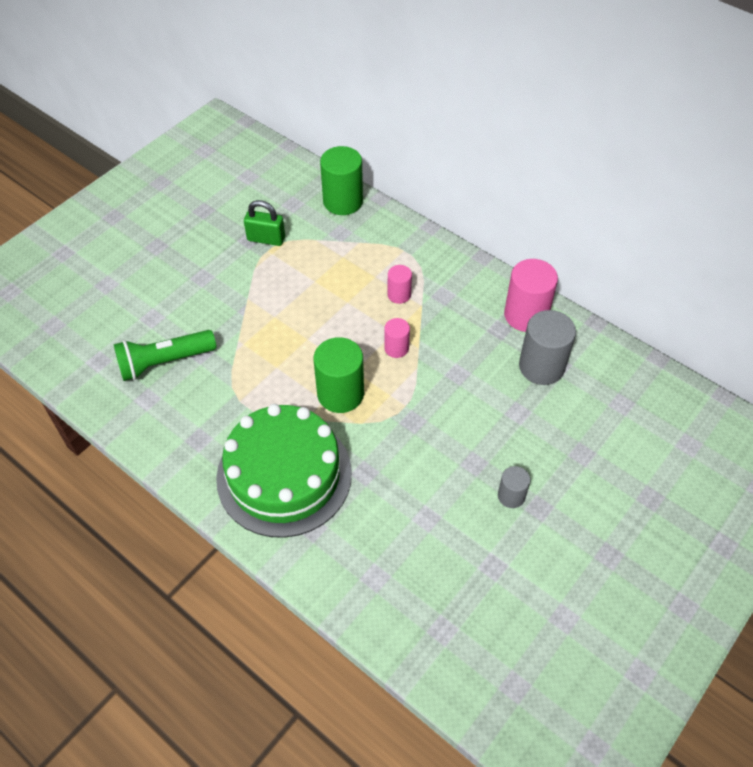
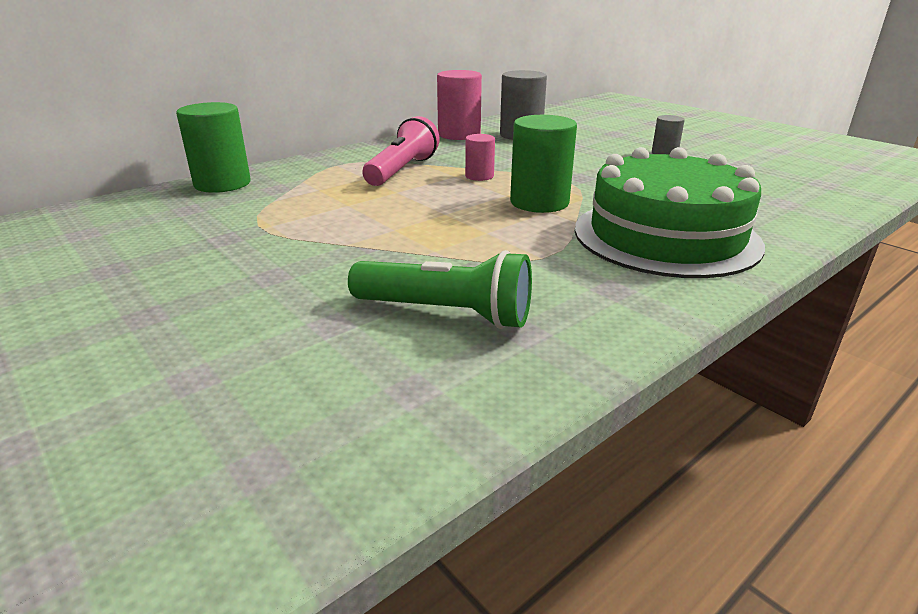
camera: 80 degrees left, 25 degrees down
green flashlight [114,330,217,381] -> green flashlight turned 60 degrees counterclockwise [348,250,532,329]
green padlock [244,200,285,246] -> none
pink cylinder [387,265,412,304] -> pink flashlight [363,116,440,186]

